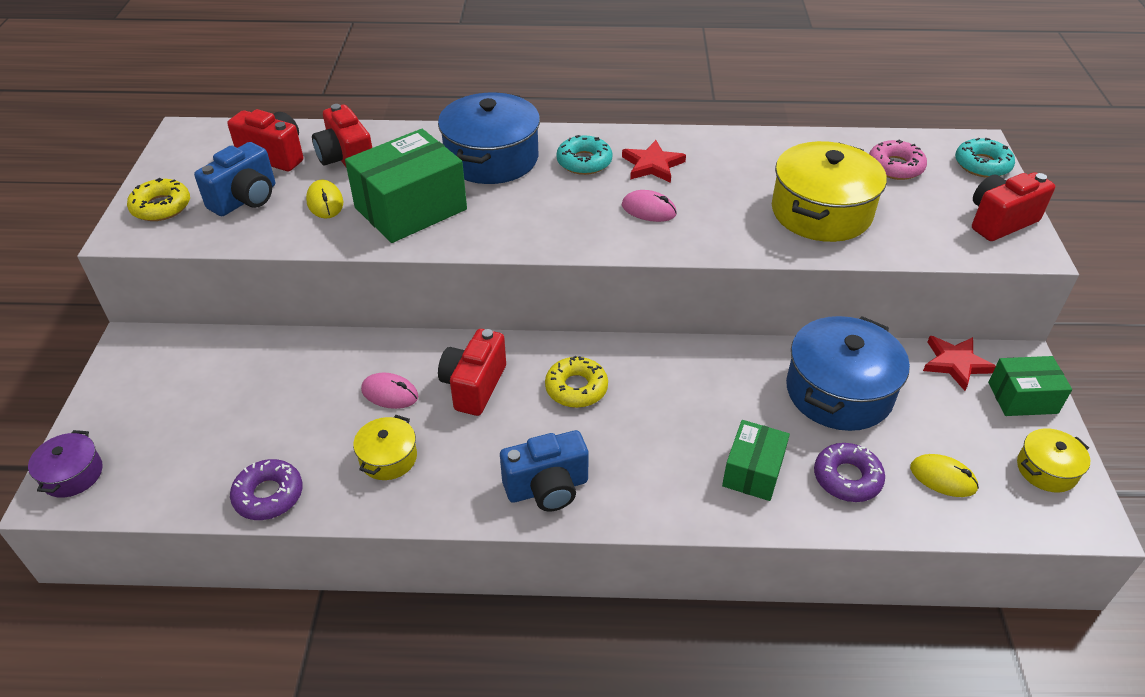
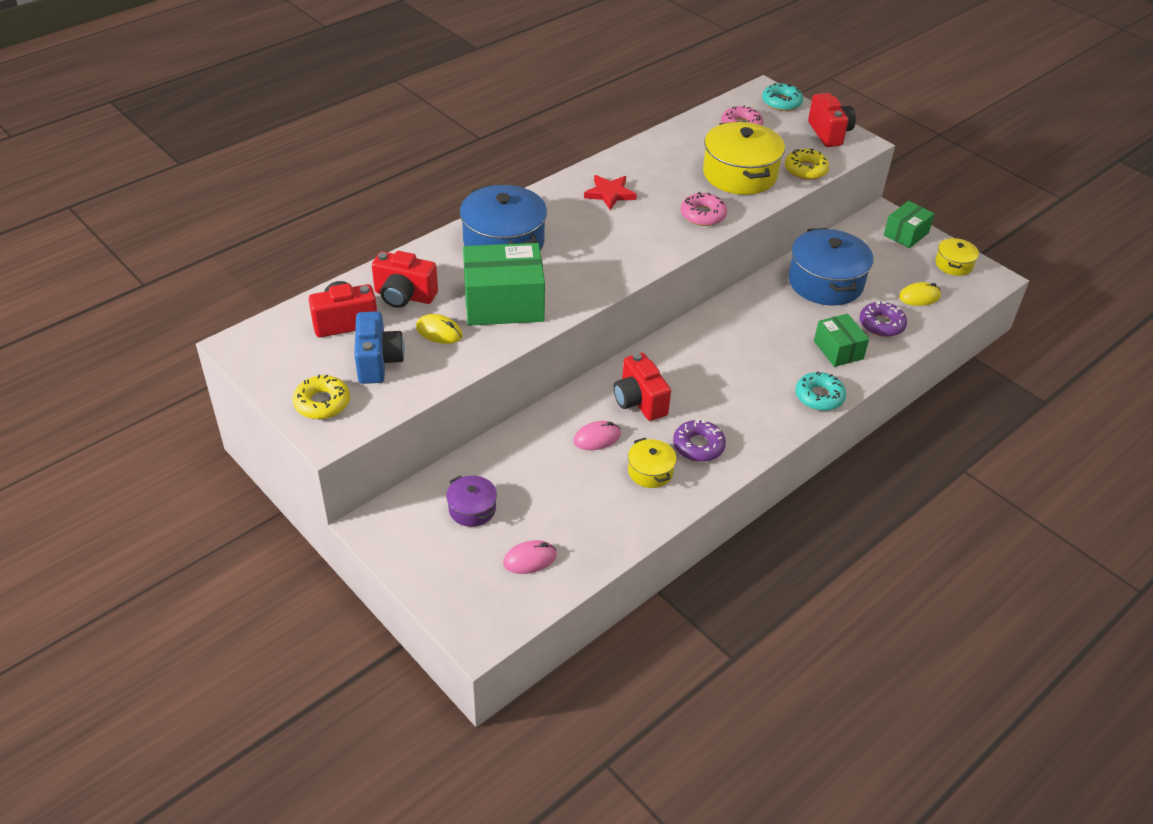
camera: 45 degrees left, 0 degrees up
purple pot [28,430,103,498] -> purple pot moved to [446,476,497,527]
purple donut [230,459,303,520] -> purple donut moved to [673,419,726,462]
green box [345,129,467,243] -> green box turned 75 degrees clockwise [463,243,545,326]
blue camera [500,430,589,511] -> none
yellow donut [545,356,608,408] -> yellow donut moved to [785,149,829,180]
turquoise donut [556,135,613,175] -> turquoise donut moved to [795,372,846,411]
pink mouse [622,190,677,222] -> pink mouse moved to [503,540,557,574]
red star [923,336,996,391] -> none
red camera [972,172,1055,241] -> red camera turned 150 degrees clockwise [808,93,856,147]
none -> pink donut [681,192,727,226]

